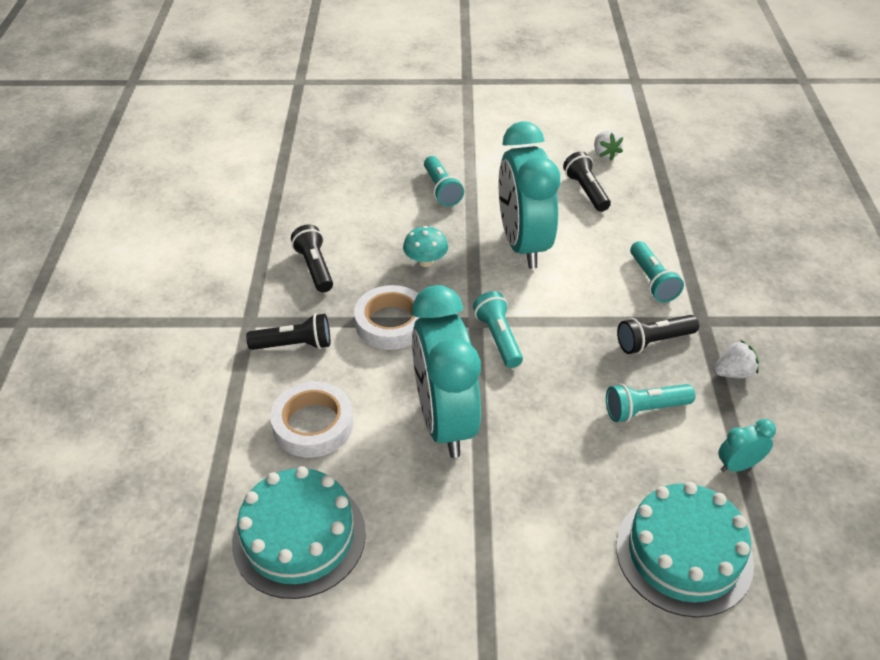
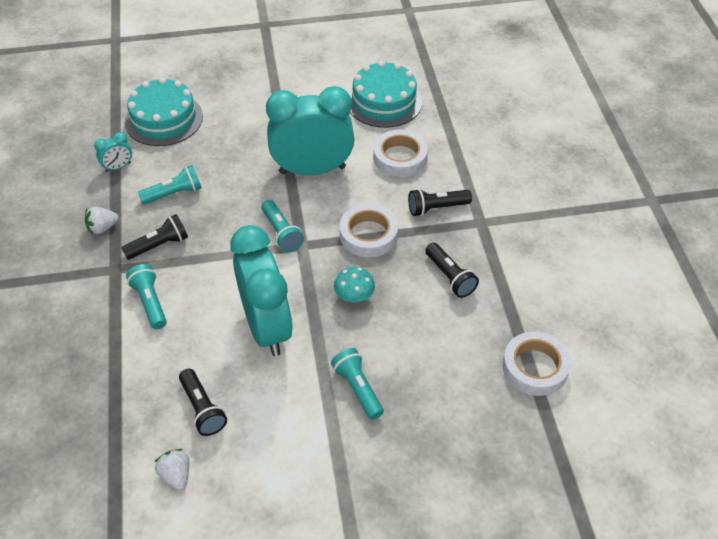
camera: 170 degrees right, 5 degrees up
turquoise clock [412,285,481,458] -> turquoise clock turned 75 degrees counterclockwise [266,86,354,175]
none -> white tape [502,332,571,396]

